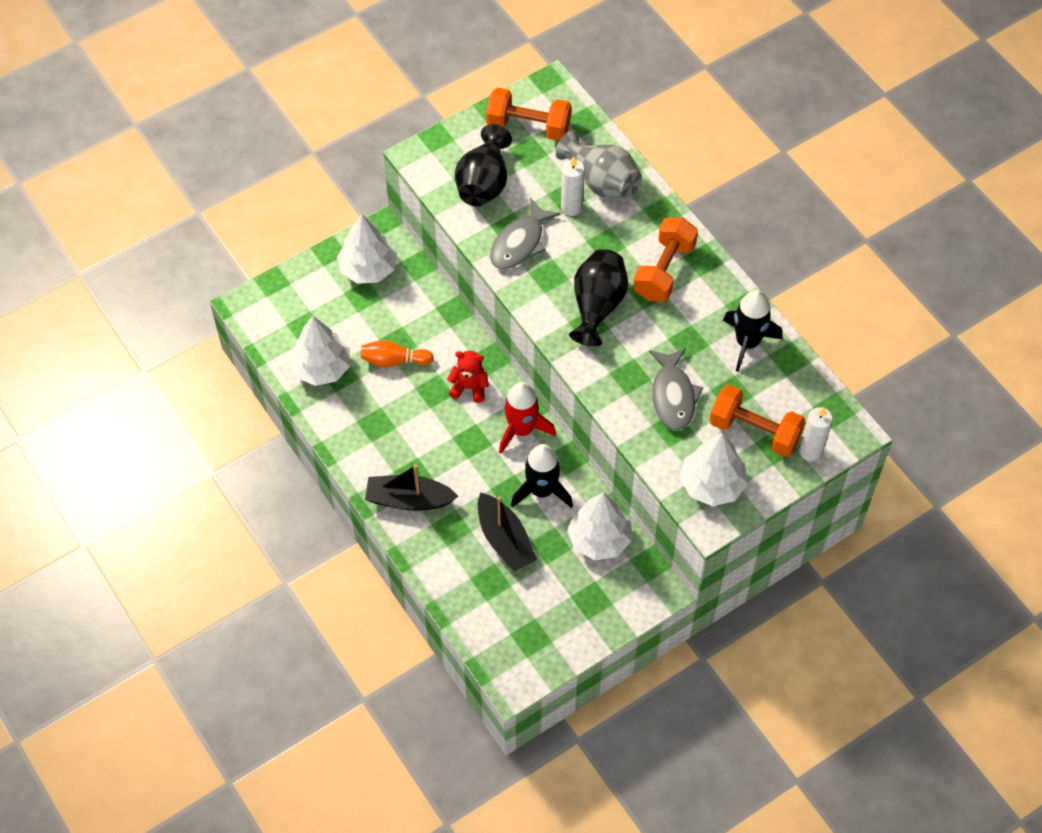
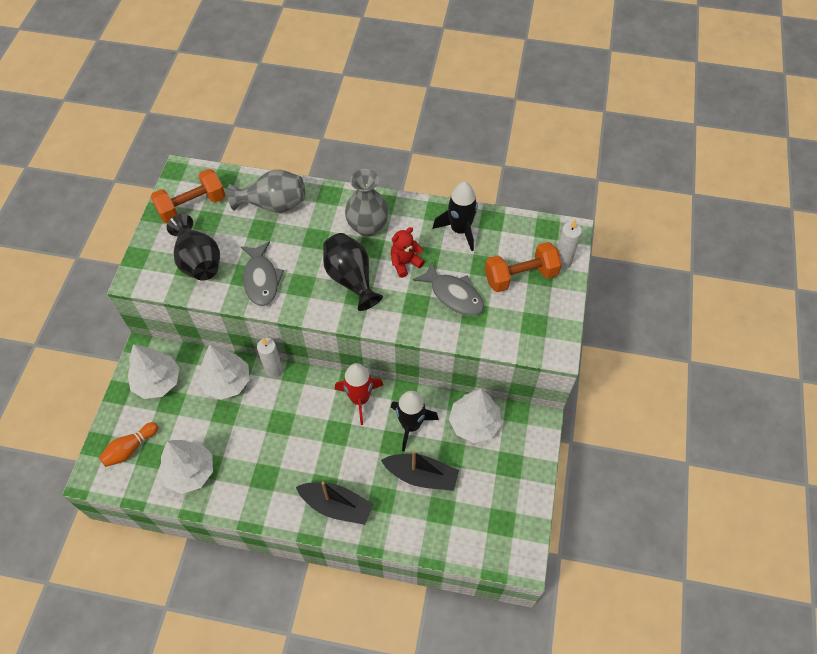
camera: 45 degrees left, 0 degrees up
orange bowling pin [361,340,434,367] -> orange bowling pin moved to [99,422,158,467]
black boat [365,464,458,511] -> black boat turned 120 degrees counterclockwise [296,481,373,525]
red teddy bear [447,351,489,403] -> red teddy bear moved to [391,227,425,278]
white candle [561,156,585,216] -> white candle moved to [257,338,283,378]
orange dumbbell [633,217,698,302] -> grey vase [345,169,389,237]
white tree [680,433,748,506] -> white tree moved to [198,344,250,400]

